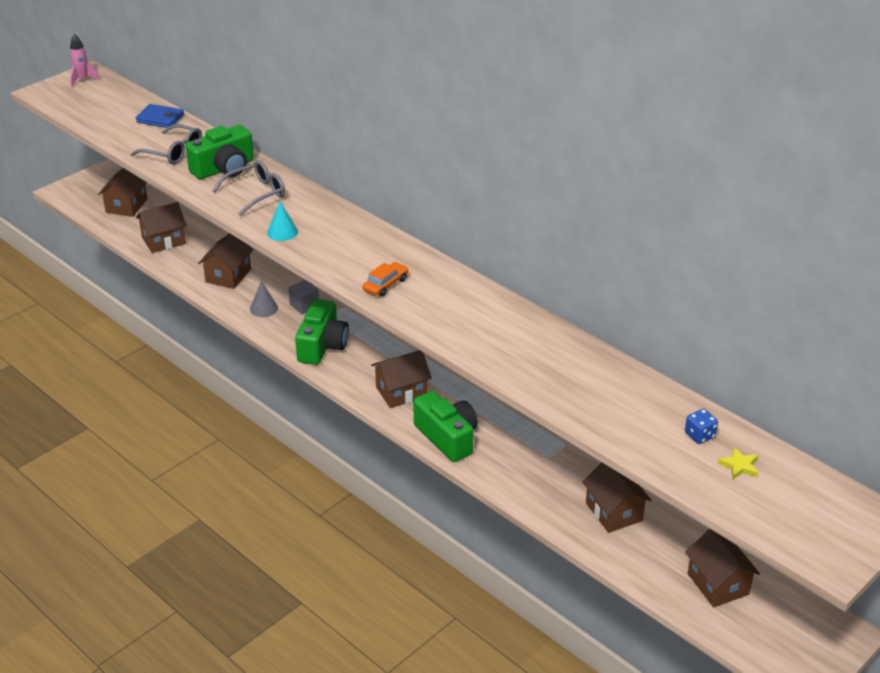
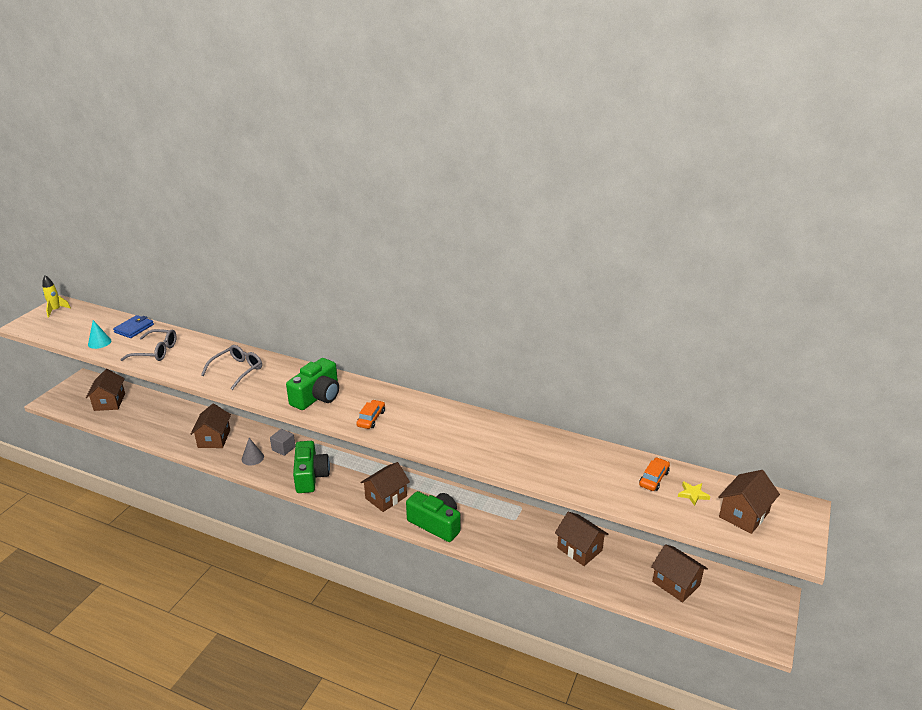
camera: 20 degrees left, 5 degrees down
pink rocket [70,34,100,87] -> yellow rocket [42,275,71,317]
blue wallet [136,104,184,128] -> blue wallet turned 60 degrees counterclockwise [113,315,154,338]
brown house [136,202,187,253] -> brown house moved to [718,470,780,534]
green camera [185,125,254,179] -> green camera moved to [286,358,339,410]
turquoise cone [267,201,298,241] -> turquoise cone moved to [88,320,111,349]
blue dice [685,409,718,444] -> orange car [639,457,670,491]

